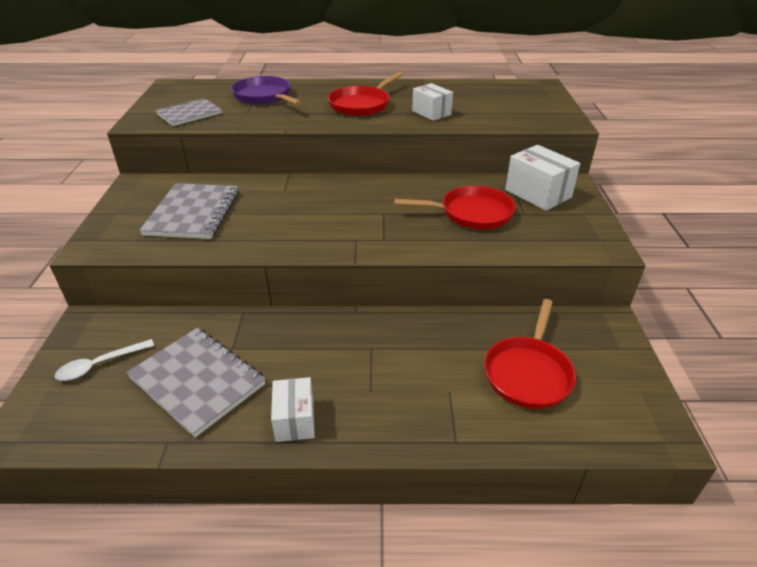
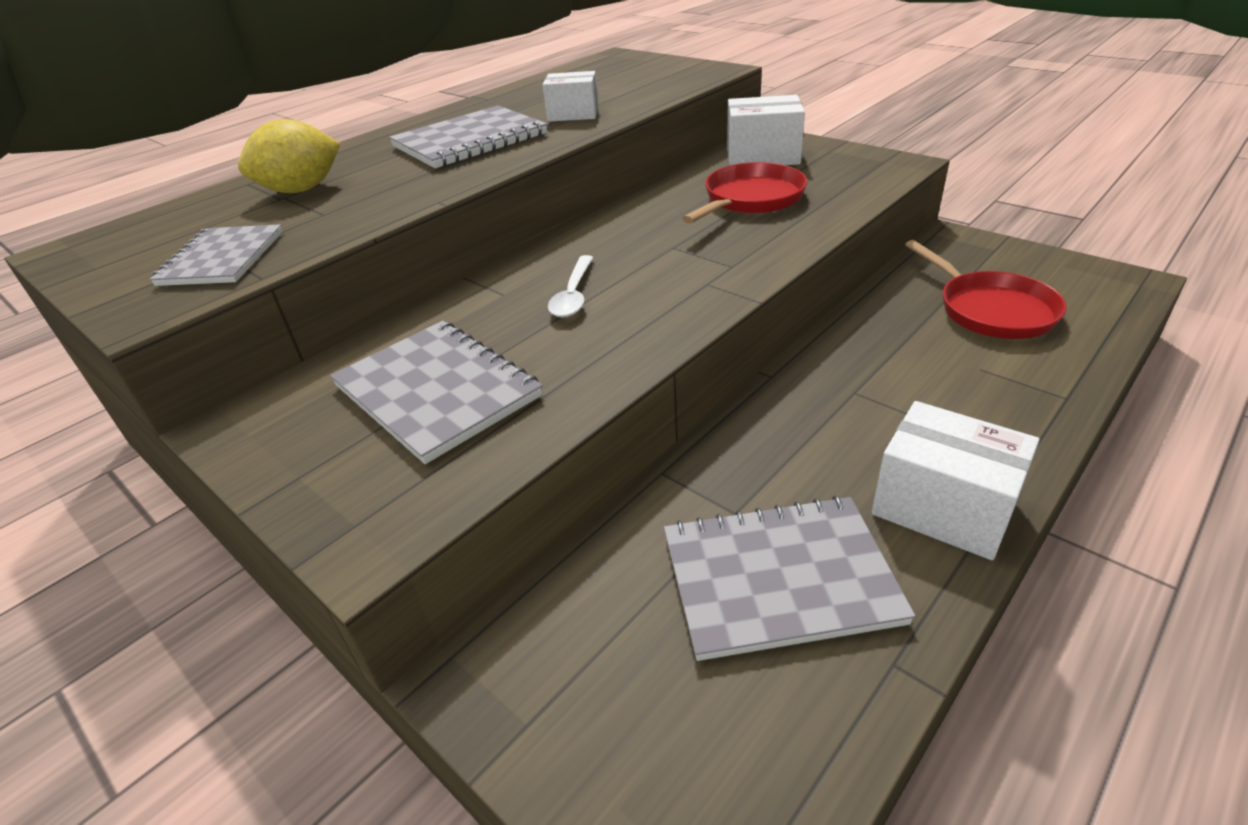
camera: 45 degrees left, 0 degrees up
white spoon [55,339,155,381] -> white spoon moved to [548,255,593,318]
purple pan [231,76,302,105] -> yellow lemon [238,119,340,193]
white box [271,377,315,442] -> white box [871,401,1039,560], size x1.52
red pan [328,72,403,116] -> grey notebook [389,105,547,168]

